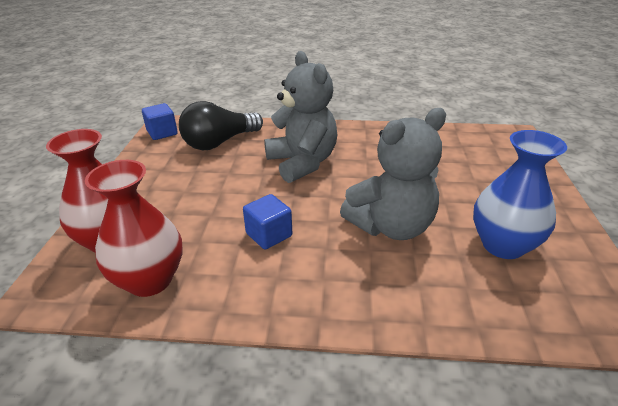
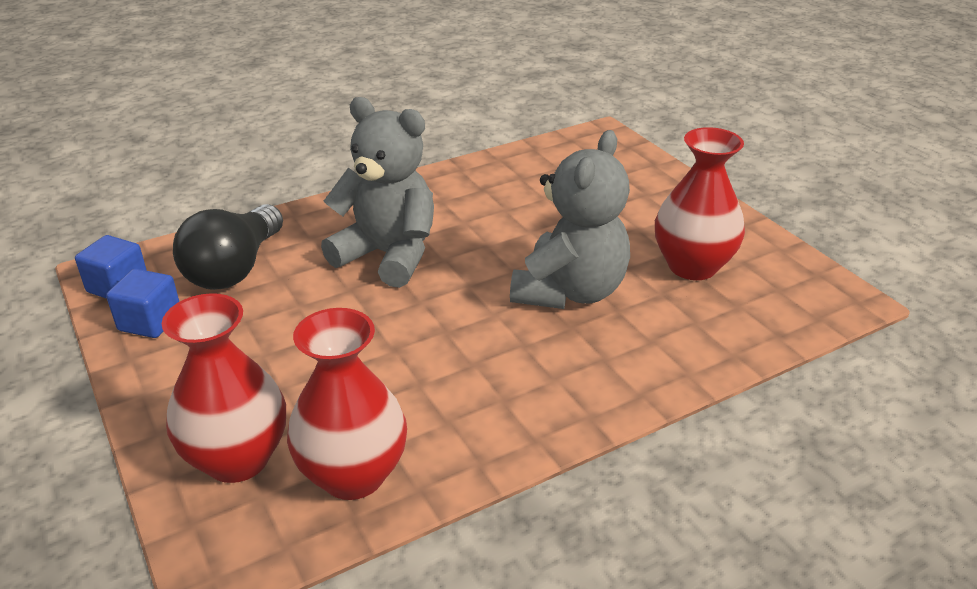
camera: 35 degrees left, 0 degrees up
blue cube [243,194,292,250] -> blue cube moved to [106,269,179,338]
blue vase [473,130,567,259] -> red vase [655,127,745,280]

